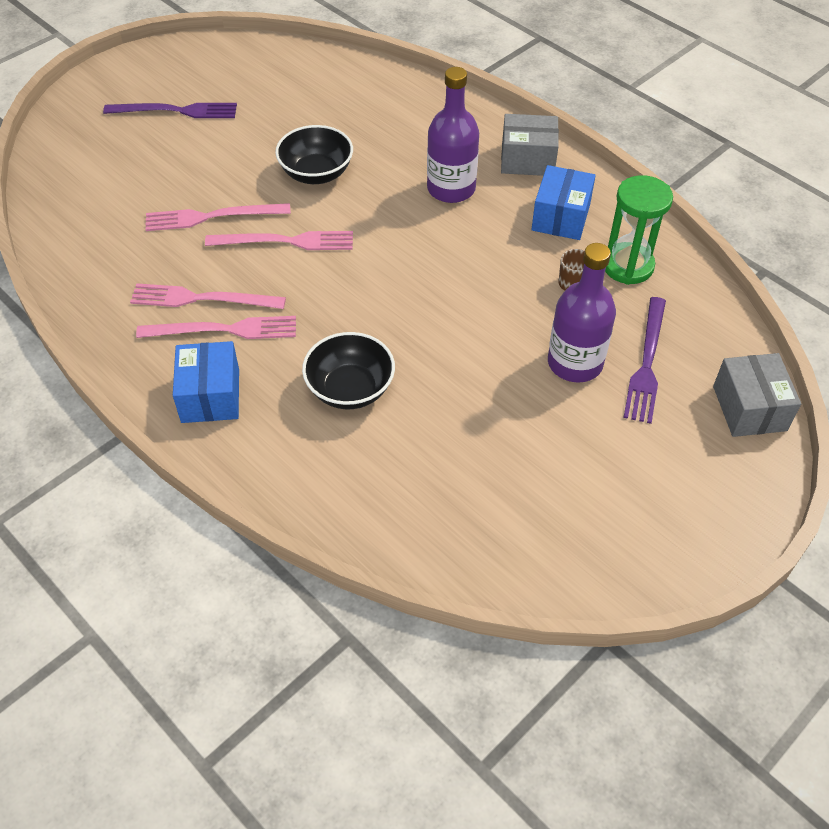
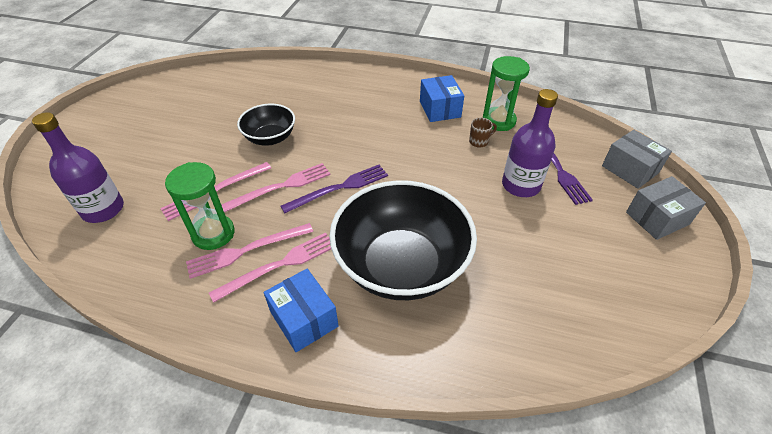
camera: 30 degrees left, 5 degrees down
purple fork [103,103,237,118] -> purple fork moved to [281,165,388,213]
black bowl [302,332,395,409] -> black bowl [329,180,477,300], size x1.90
purple bottle [427,67,479,203] -> purple bottle moved to [32,112,124,223]
grey box [501,114,559,176] -> grey box moved to [626,176,706,240]
none -> green hourglass [165,162,235,250]

